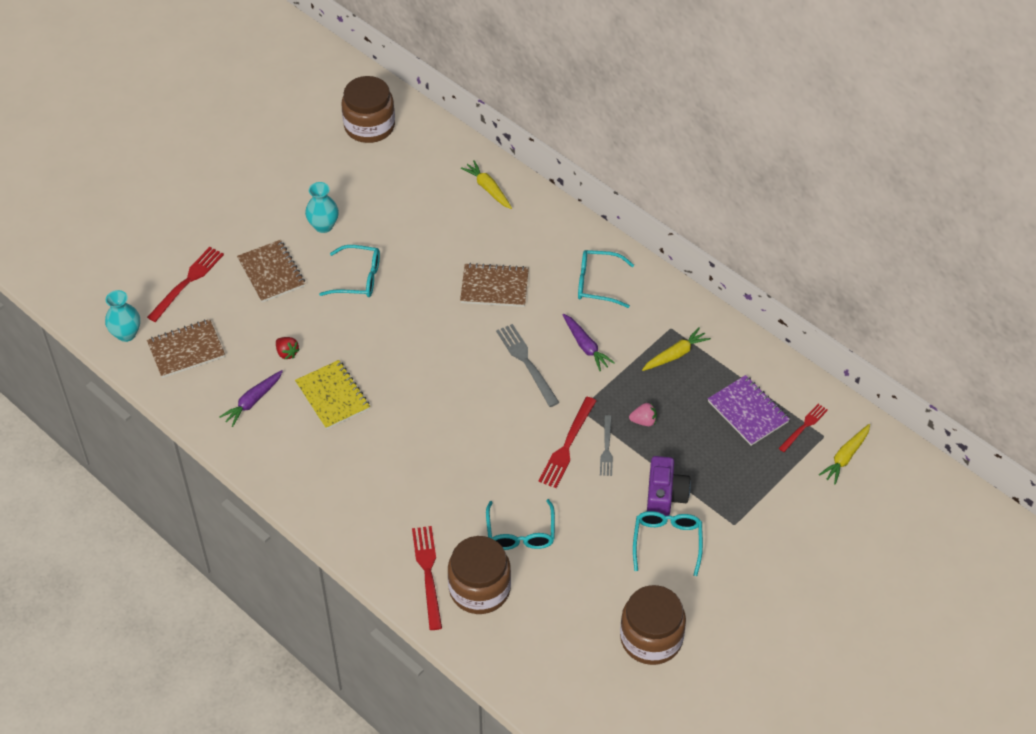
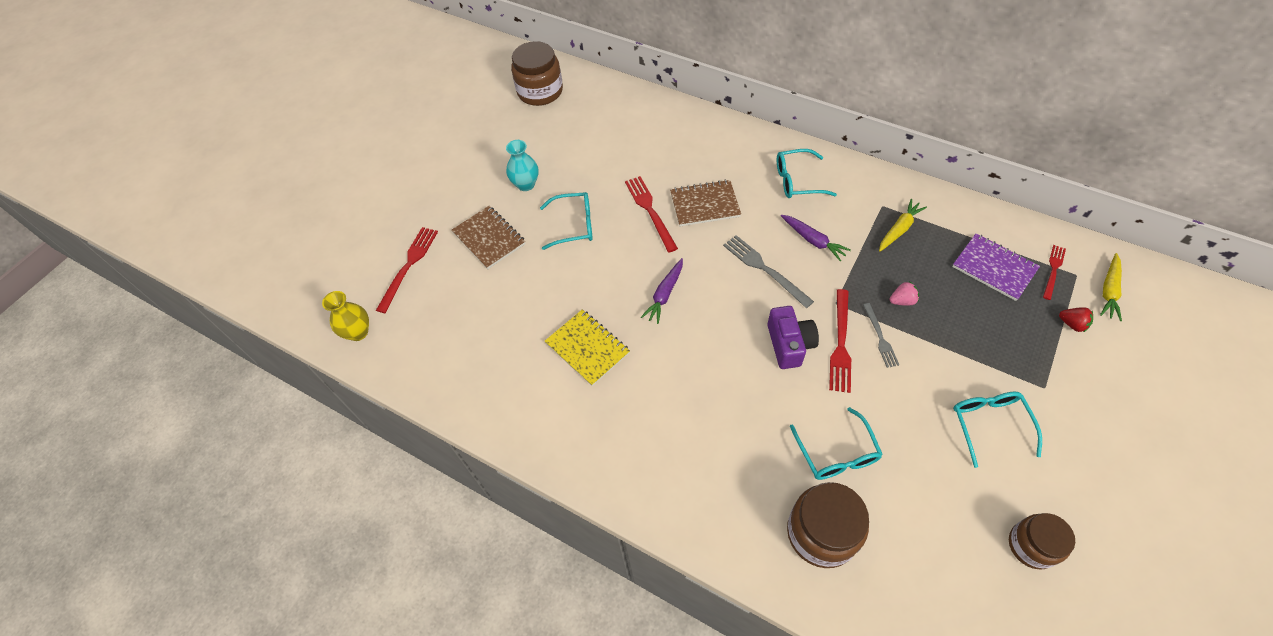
camera: 10 degrees left, 5 degrees up
turquoise vase [105,290,140,342] -> yellow vase [322,291,369,341]
brown notebook [147,319,225,378] -> none
purple carrot [219,370,283,427] -> purple carrot moved to [641,258,683,324]
red strawberry [276,337,300,359] -> red strawberry moved to [1059,307,1093,333]
red fork [412,526,442,630] -> red fork moved to [625,176,678,252]
yellow carrot [461,160,512,209] -> none
brown jar [620,585,686,665] -> brown jar [1009,513,1075,570], size x0.65
purple camera [647,456,691,516] -> purple camera moved to [767,306,819,369]

